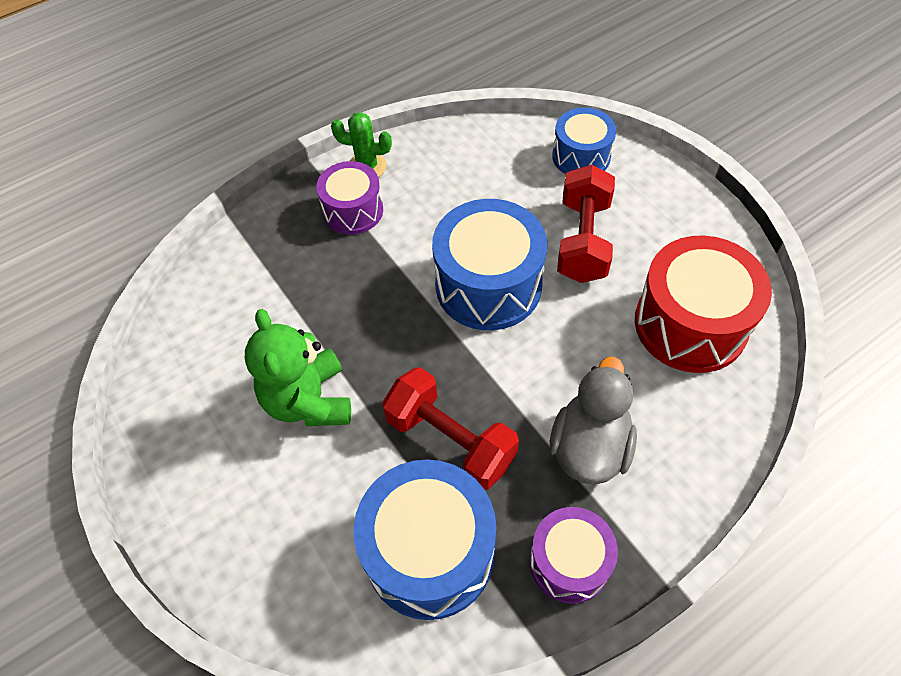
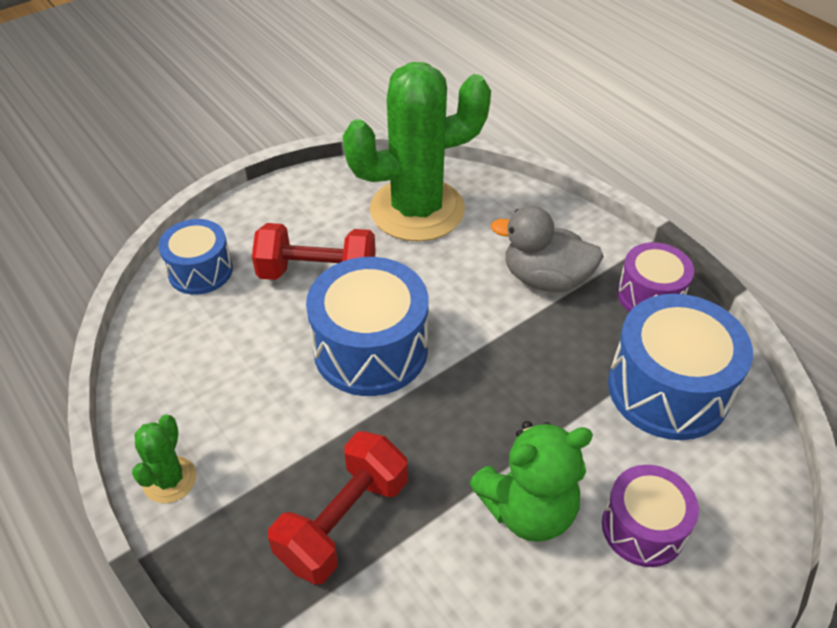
camera: 95 degrees left, 10 degrees down
purple drum [316,161,383,235] -> purple drum moved to [602,465,699,567]
red dumbbell [382,367,519,490] -> red dumbbell moved to [268,431,408,585]
red drum [635,235,772,373] -> green cactus [343,62,491,242]

